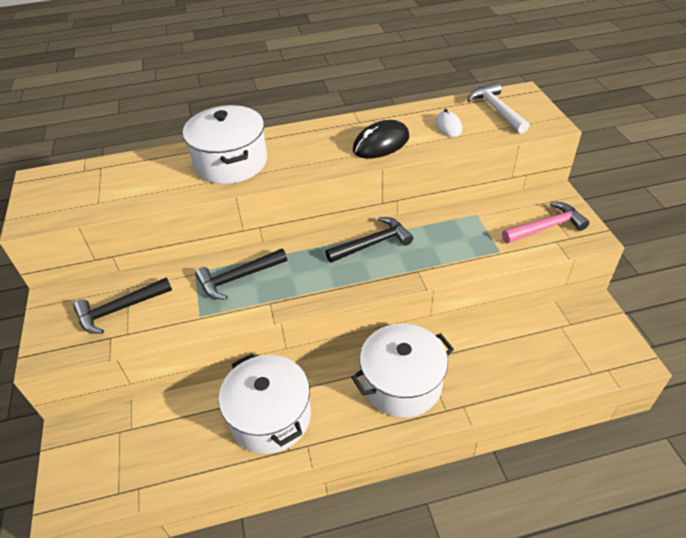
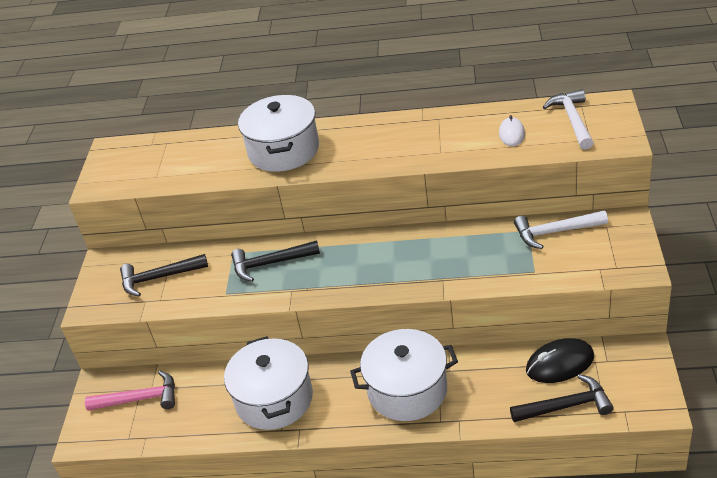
camera: 20 degrees right, 5 degrees down
black hammer [325,217,413,263] -> black hammer moved to [510,374,614,422]
black mouse [353,120,410,159] -> black mouse moved to [526,338,594,383]
pink hammer [502,202,590,243] -> pink hammer moved to [85,371,175,411]
none -> white hammer [514,211,608,249]

